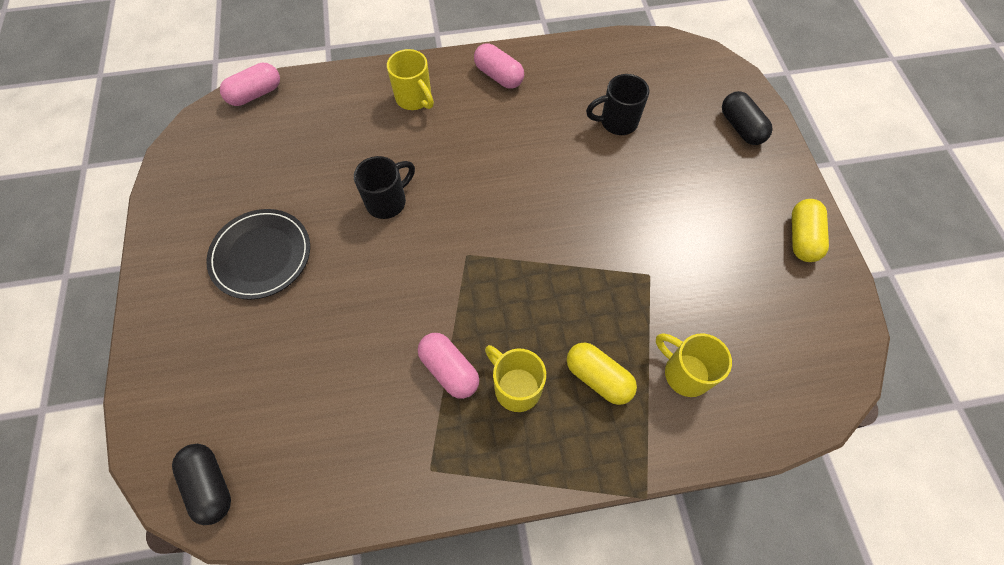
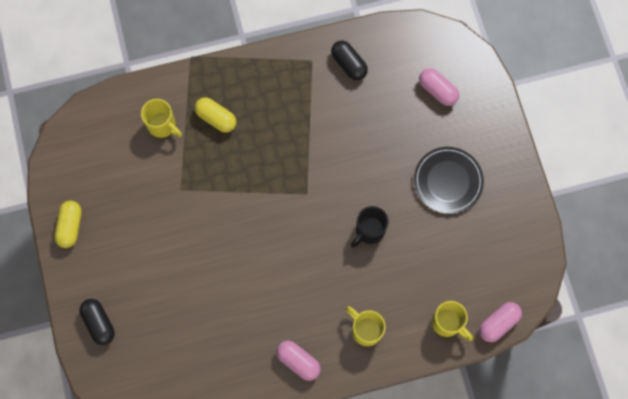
camera: 175 degrees right, 10 degrees up
black capsule [172,444,231,525] -> black capsule moved to [331,41,368,80]
pink capsule [418,333,479,399] -> pink capsule moved to [419,68,459,106]
yellow mug [485,345,546,412] -> yellow mug moved to [432,301,473,341]
black mug [586,74,649,135] -> none

